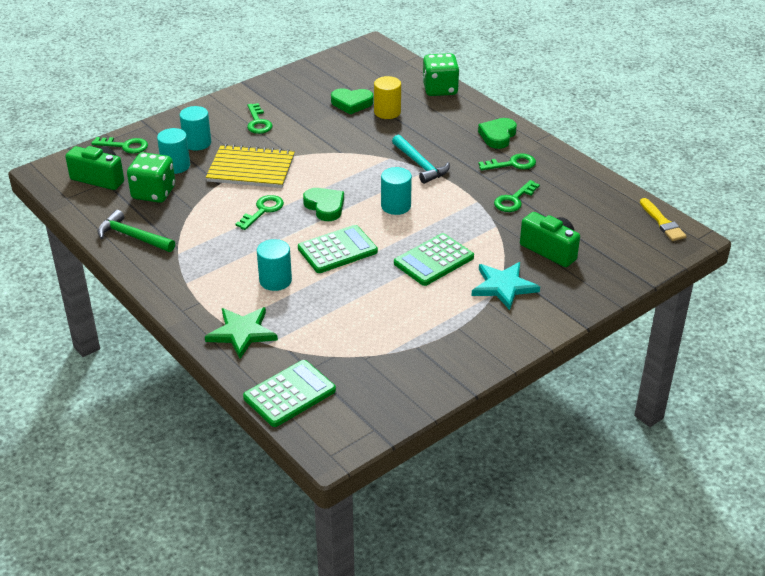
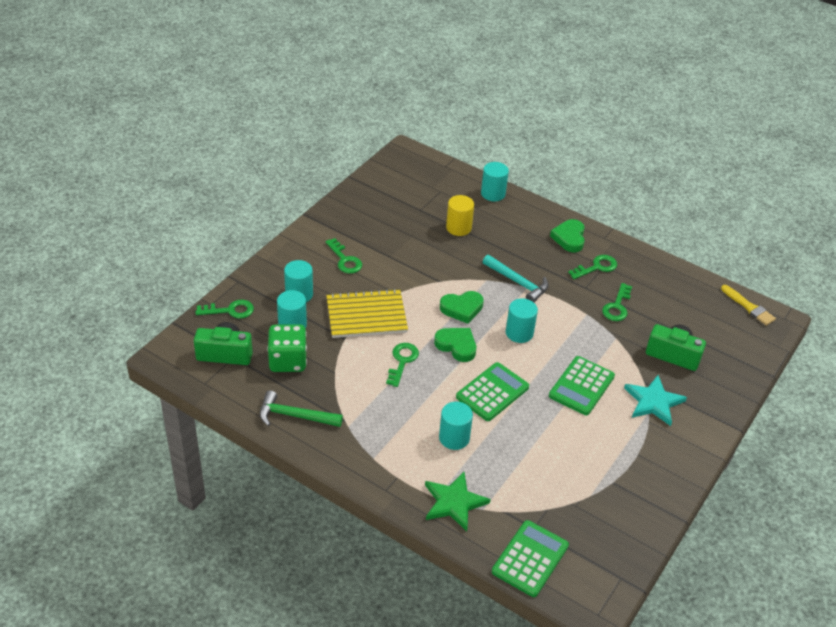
camera: 20 degrees left, 5 degrees up
green heart [331,88,373,114] -> green heart moved to [440,291,484,324]
green dice [422,53,459,96] -> turquoise cylinder [481,162,509,201]

